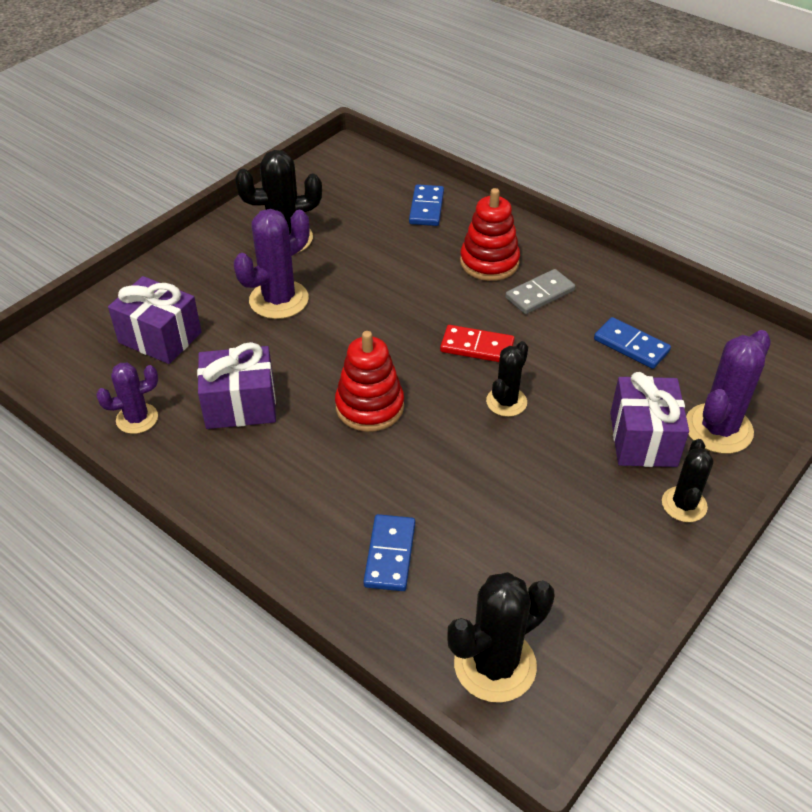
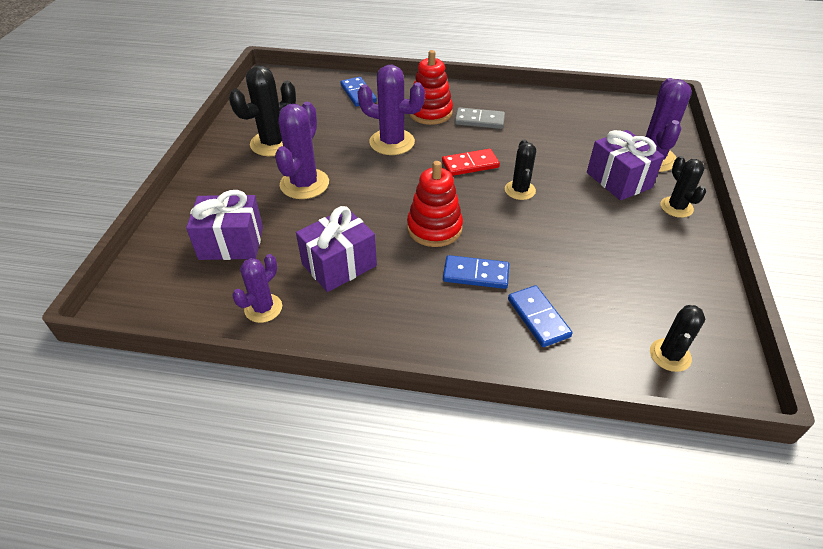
camera: 30 degrees left, 0 degrees up
black cactus [448,572,555,703] -> black cactus [650,305,705,372], size x0.62
grey domino [505,269,575,314] -> grey domino turned 75 degrees clockwise [455,107,505,129]
blue domino [594,317,671,369] -> blue domino moved to [443,255,509,289]
none -> purple cactus [357,65,425,155]

